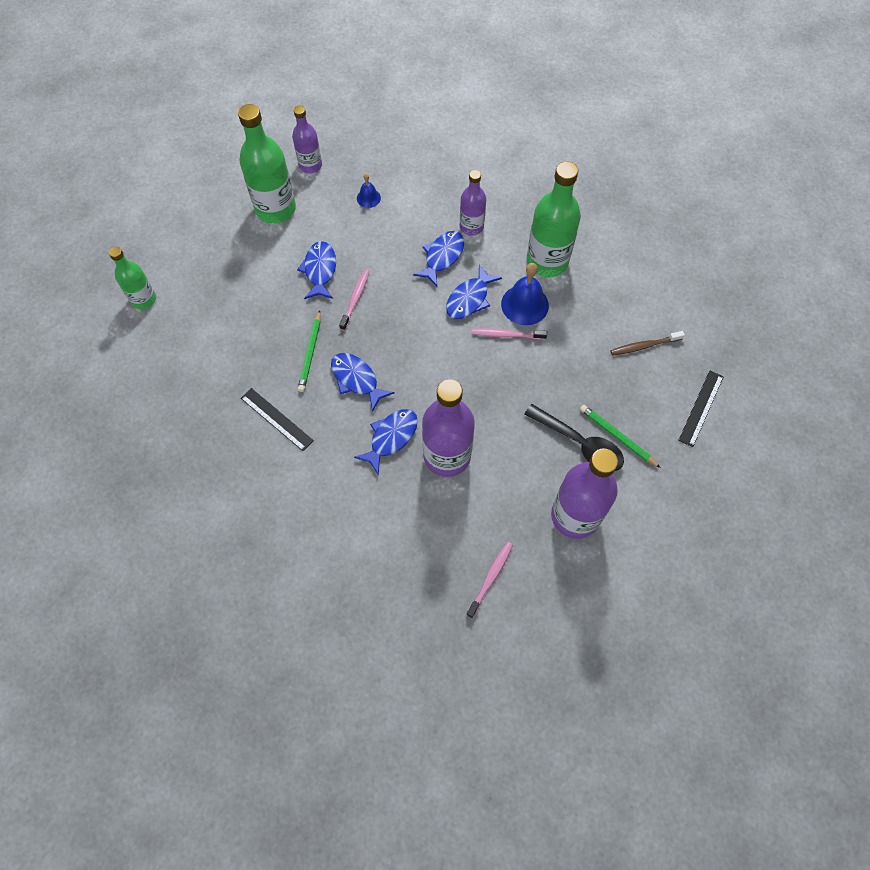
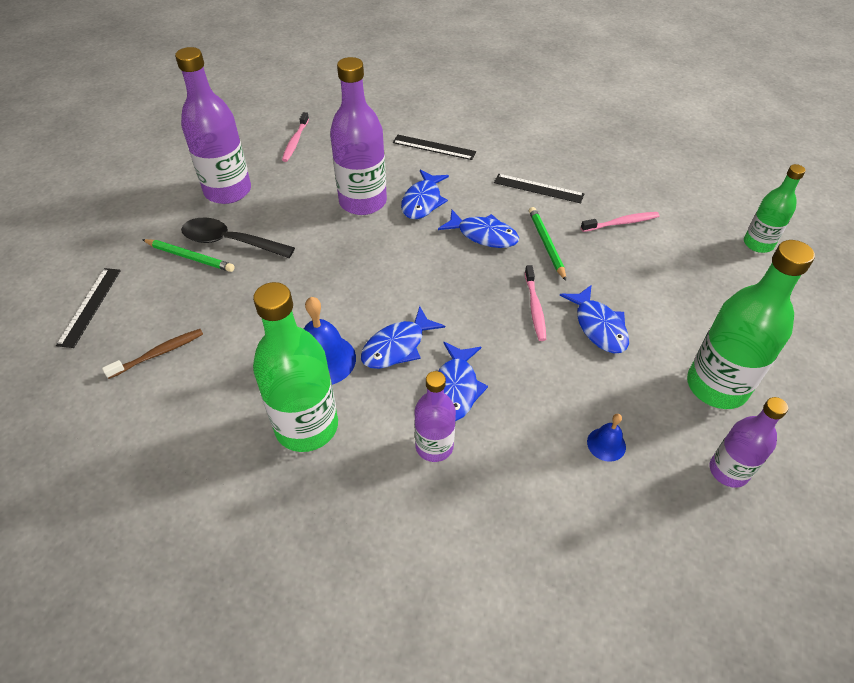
camera: 160 degrees right, 15 degrees down
blue fish [446,264,502,319] -> blue fish turned 150 degrees counterclockwise [361,306,445,369]
pink toothbrush [472,328,547,340] -> pink toothbrush moved to [581,212,659,232]
none -> black ruler [393,135,476,160]

